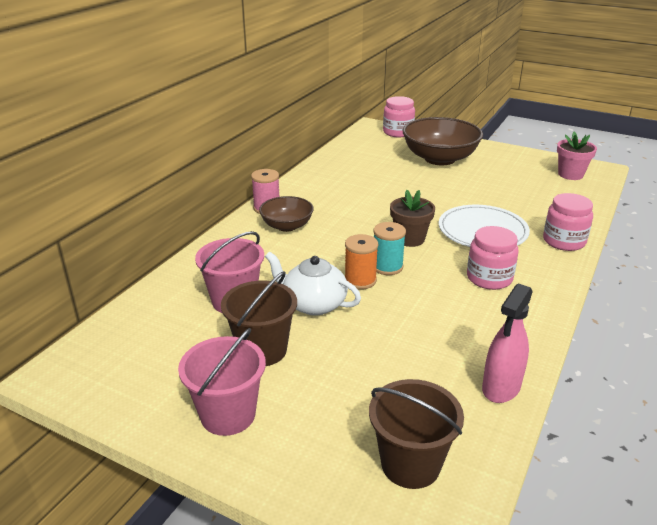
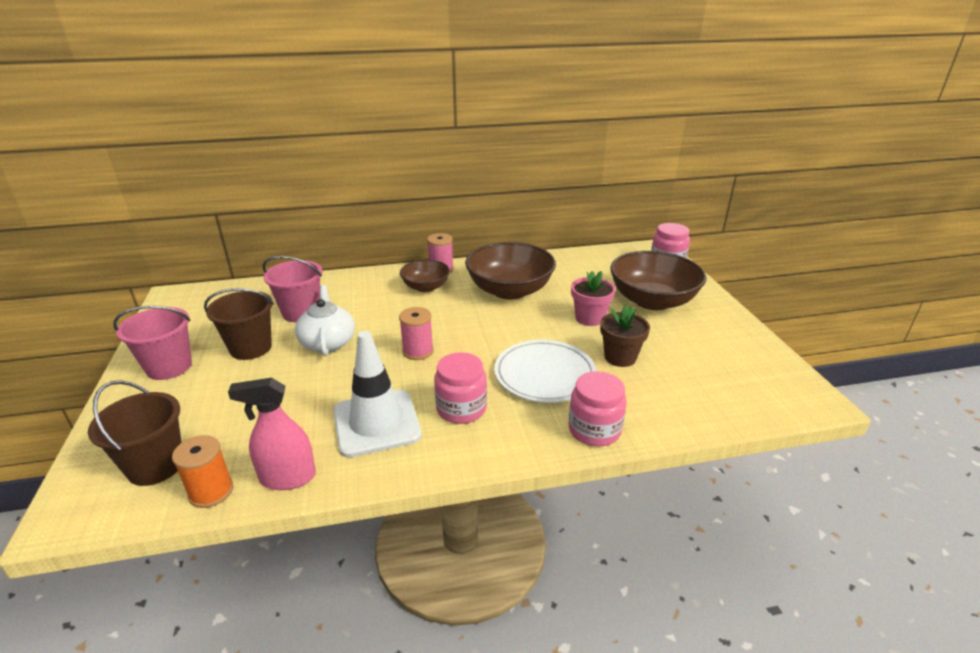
camera: 50 degrees right, 0 degrees up
orange spool [345,234,378,290] -> orange spool moved to [172,435,233,508]
turquoise spool [373,222,406,275] -> pink spool [399,307,434,360]
brown flower pot [390,190,435,247] -> brown flower pot moved to [600,305,650,367]
pink flower pot [557,132,597,180] -> pink flower pot moved to [571,271,615,326]
none -> white traffic cone [333,331,422,458]
none -> brown bowl [465,242,556,300]

